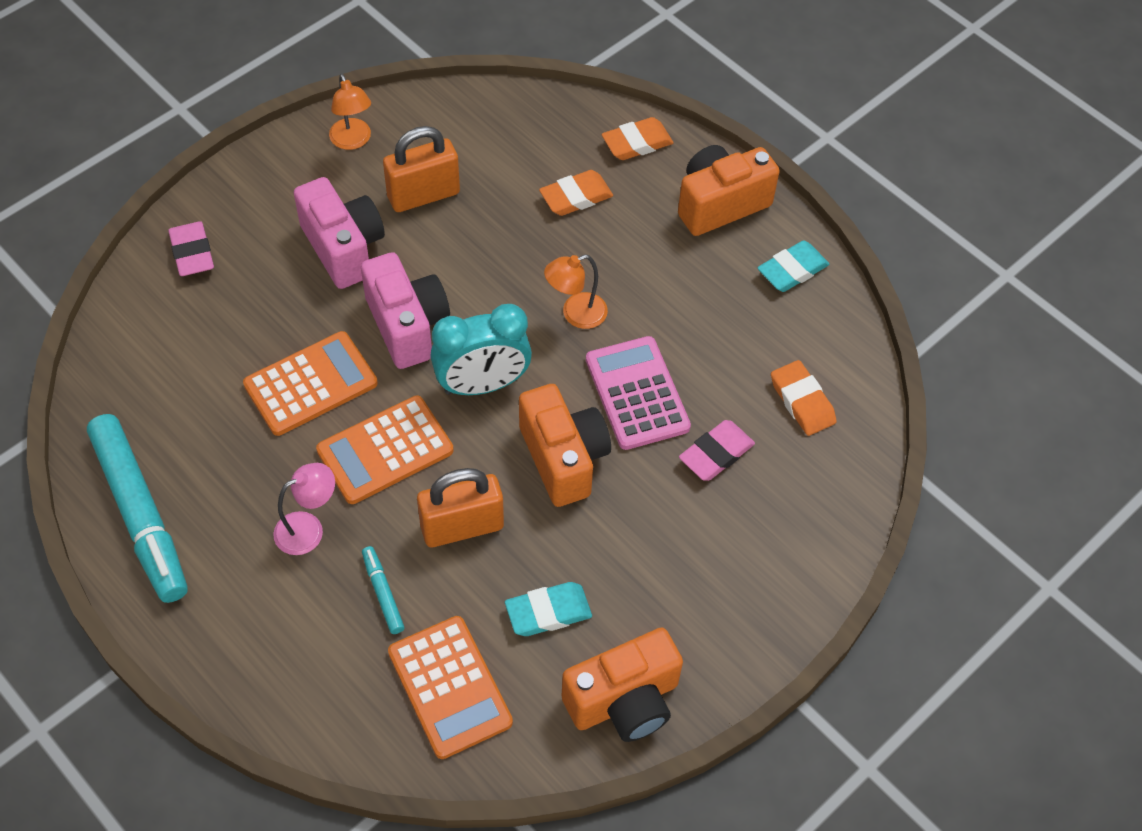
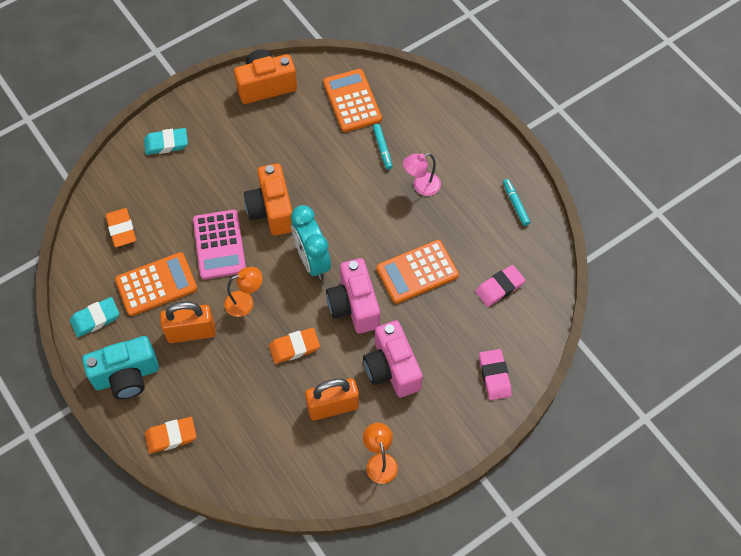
camera: 170 degrees left, 5 degrees up
turquoise marker [87,414,188,603] -> turquoise marker [503,179,530,226], size x0.43
orange calculator [316,396,454,504] -> orange calculator moved to [115,252,197,316]
orange padlock [417,468,504,547] -> orange padlock moved to [160,302,216,343]
turquoise clock [430,304,532,395] -> turquoise clock turned 105 degrees counterclockwise [291,205,331,280]
turquoise eraser [505,582,592,636] -> turquoise eraser moved to [144,128,188,155]
orange eraser [539,170,613,216] -> orange eraser moved to [269,328,320,364]
orange camera [678,145,780,236] -> turquoise camera [82,336,159,399]
pink eraser [679,420,755,481] -> pink eraser moved to [475,265,525,307]

